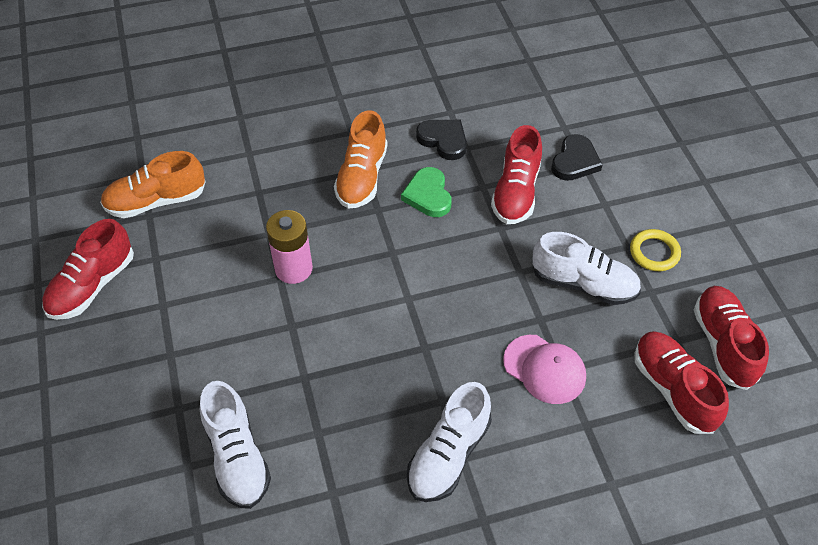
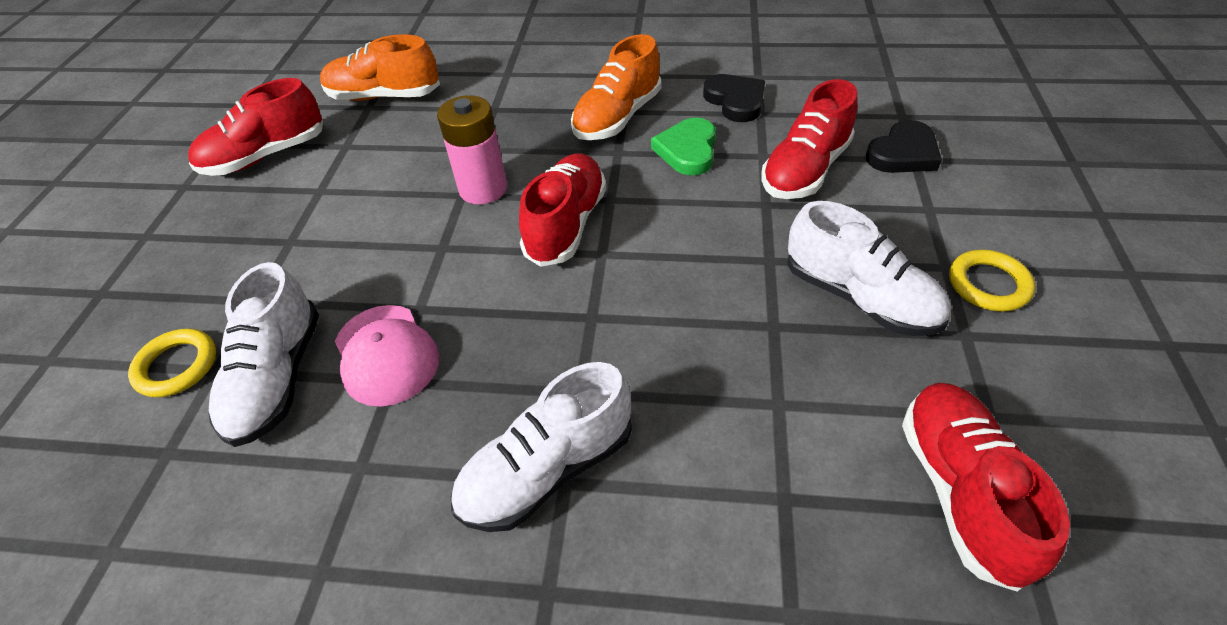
camera: 25 degrees right, 5 degrees down
pink cap [503,335,586,404] -> pink cap moved to [335,305,439,407]
red shoe [694,286,769,390] -> red shoe moved to [519,153,606,267]
none -> yellow ring [128,329,216,397]

